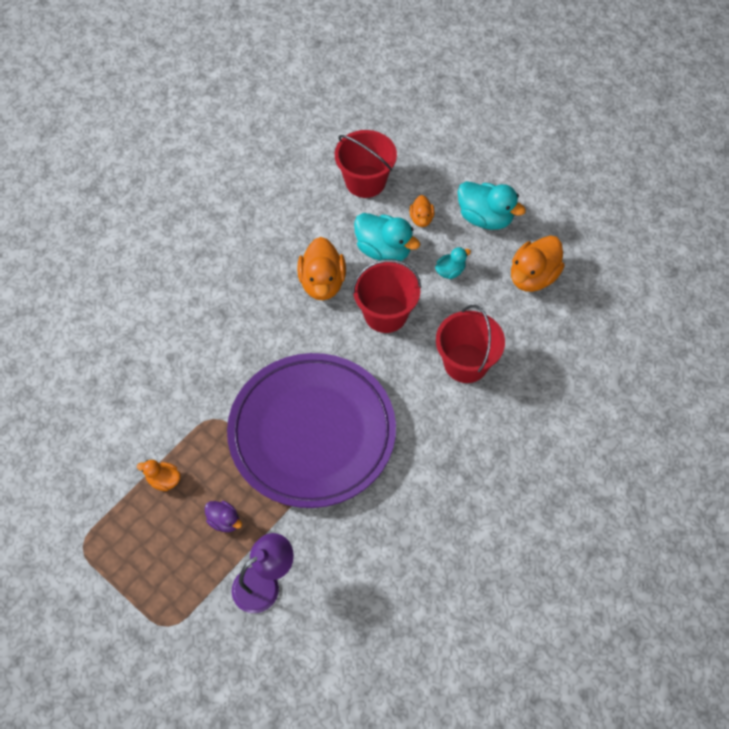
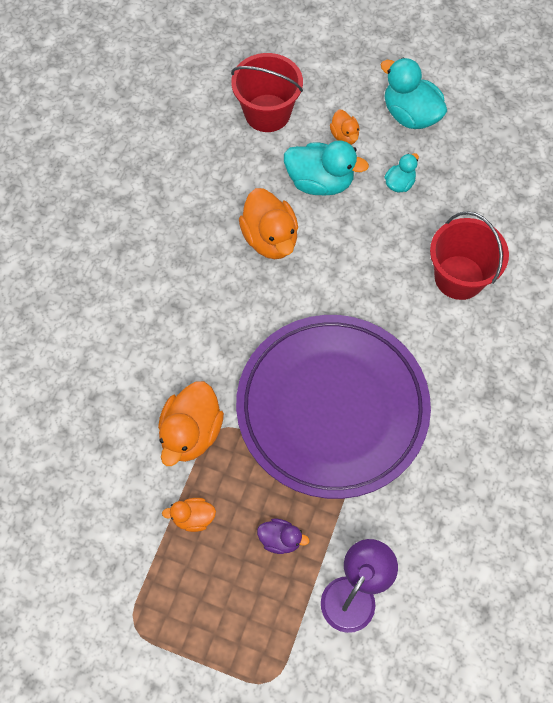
camera: 20 degrees left, 5 degrees up
red bucket [352,259,421,333] -> none
turquoise duck [458,181,526,230] -> turquoise duck turned 150 degrees counterclockwise [381,58,447,129]
orange duck [511,235,565,292] -> orange duck moved to [158,381,224,466]

